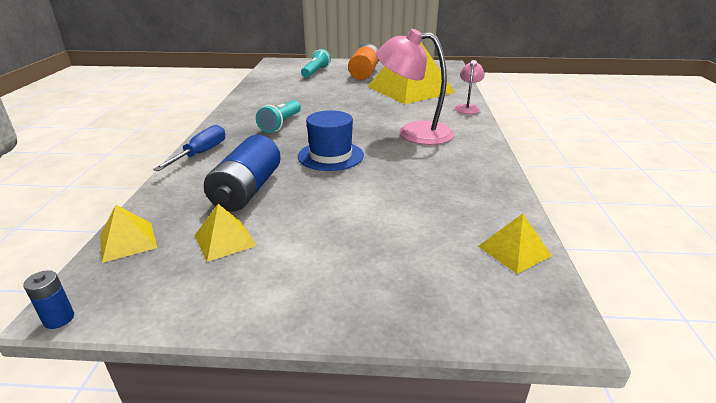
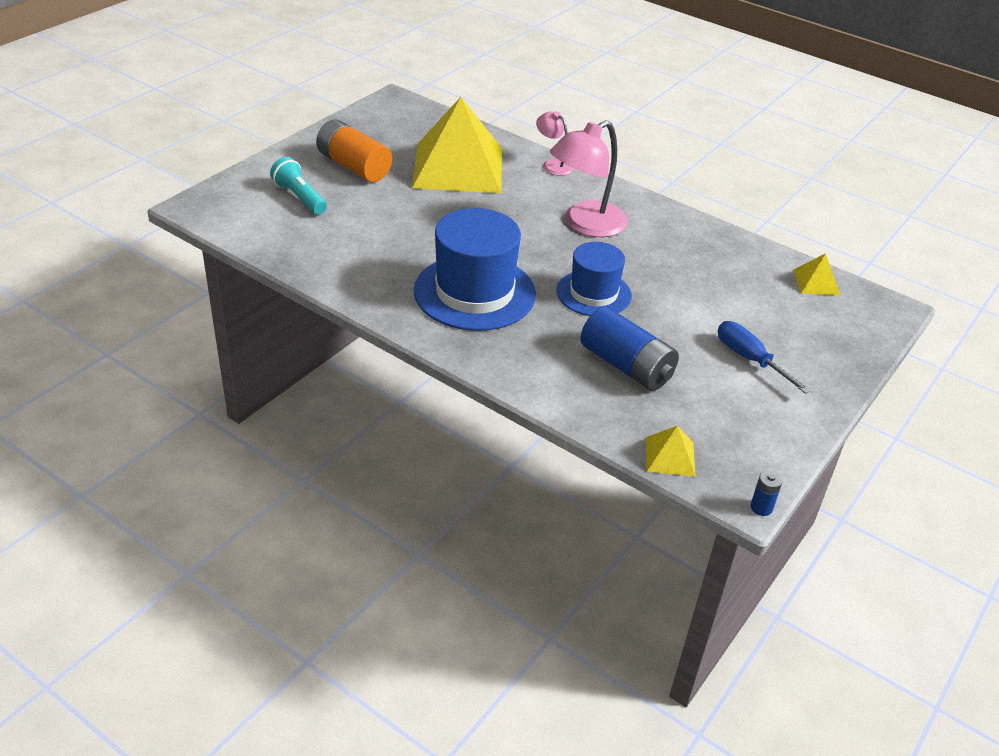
camera: 60 degrees left, 10 degrees up
blue screwdriver [153,125,225,171] -> blue screwdriver moved to [718,321,811,394]
yellow pyramid [194,204,257,262] -> none
turquoise flashlight [256,100,301,133] -> blue hat [414,208,536,331]

